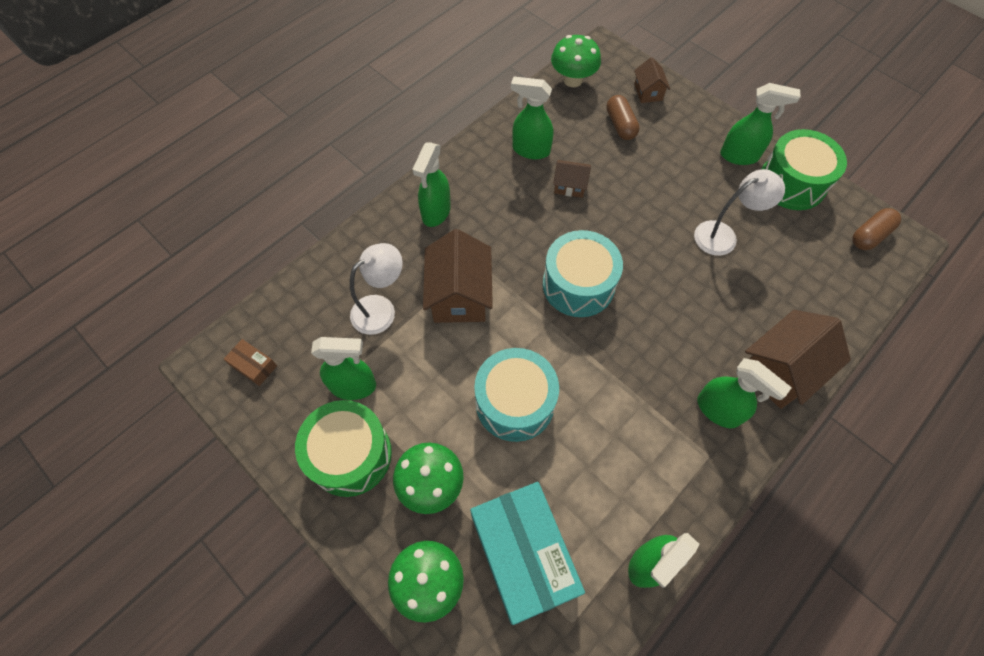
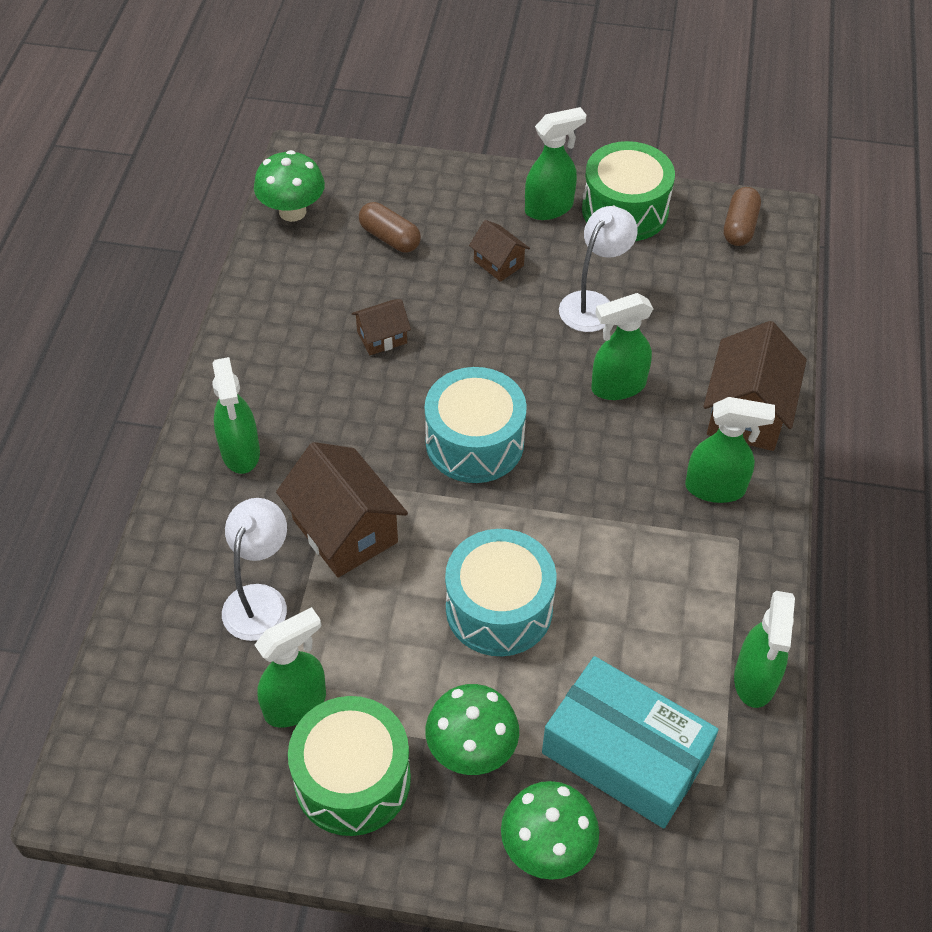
camera: 35 degrees left, 10 degrees down
brown box [224,339,277,386] -> none
green spray bottle [511,77,553,159] -> green spray bottle moved to [591,293,653,400]
brown house [634,57,670,103] -> brown house moved to [469,220,530,282]

